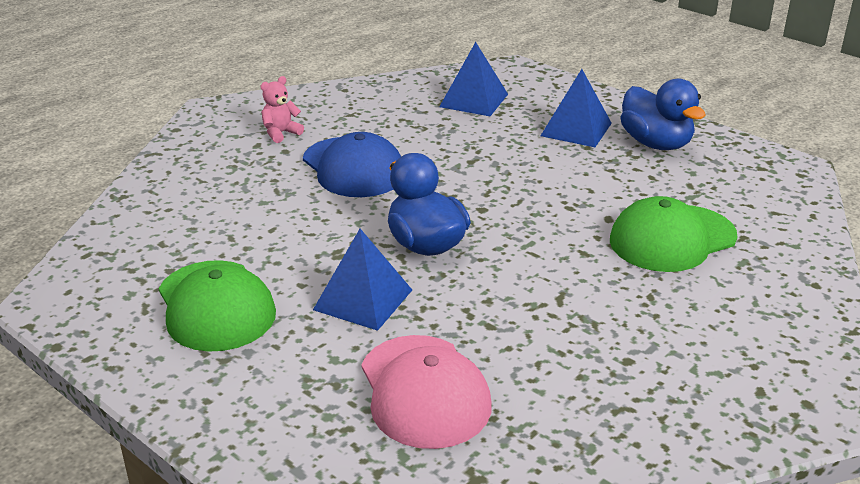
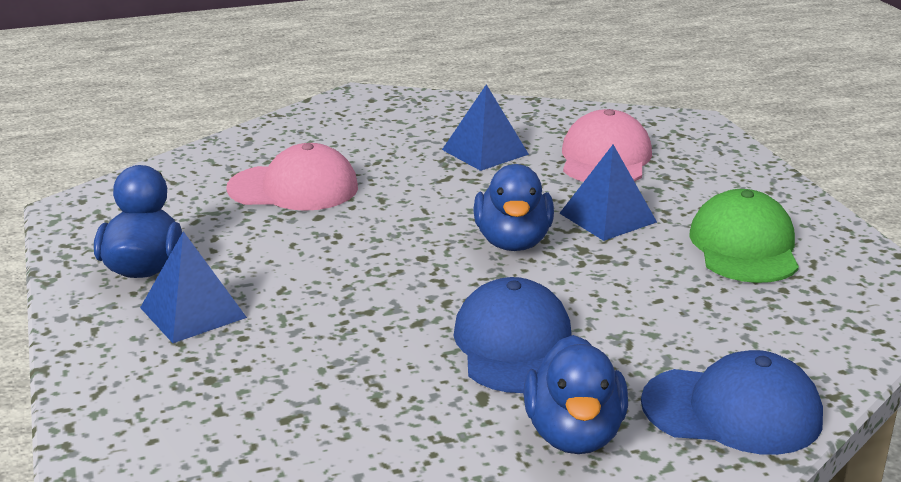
camera: 150 degrees left, 5 degrees down
pink teddy bear [261,76,304,143] -> blue duck [523,335,628,454]
blue pyramid [439,42,508,116] -> blue pyramid moved to [442,84,529,171]
green cap [610,196,737,272] -> pink cap [226,143,358,211]
none -> blue cap [641,350,823,455]

